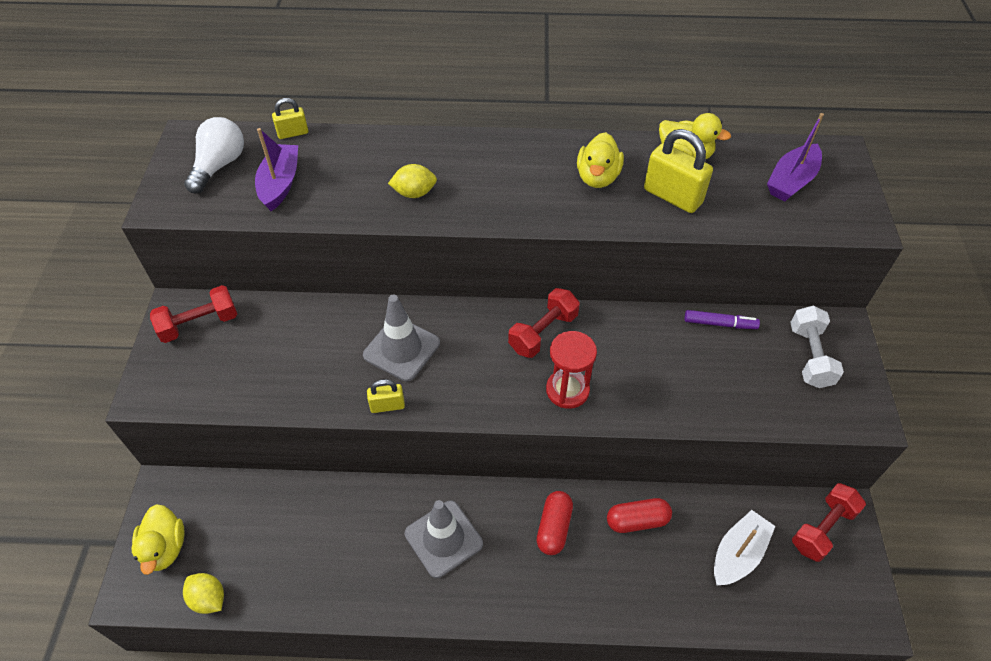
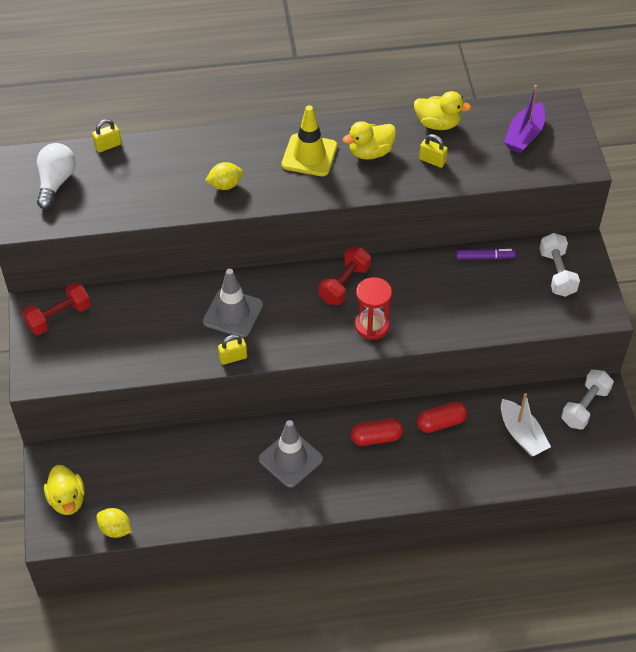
camera: 10 degrees left, 0 degrees up
purple boat [255,128,298,211] -> none
red capsule [537,491,573,555] -> red capsule turned 75 degrees clockwise [351,419,403,446]
yellow duck [577,132,624,188] -> yellow duck turned 60 degrees clockwise [343,121,396,160]
yellow padlock [644,129,713,213] -> yellow padlock [419,134,448,168], size x0.56
white boat [714,510,775,585] -> white boat turned 120 degrees clockwise [501,393,551,456]
red dumbbell [792,483,866,562] -> white dumbbell [561,369,614,430]
none -> yellow traffic cone [282,105,337,176]

